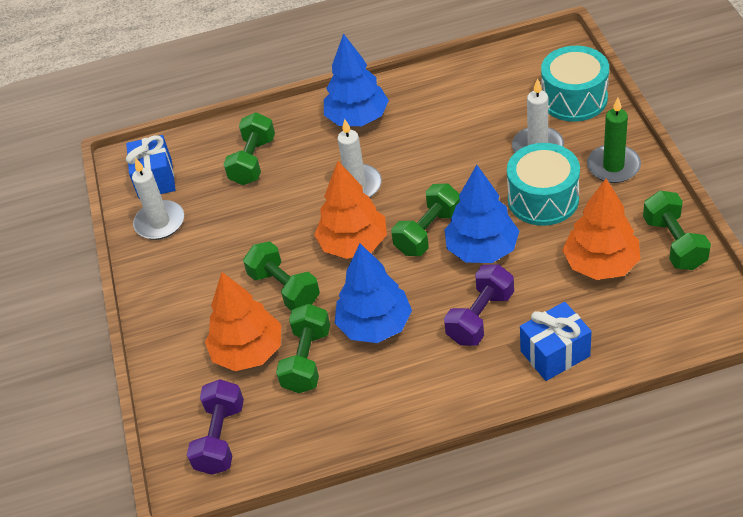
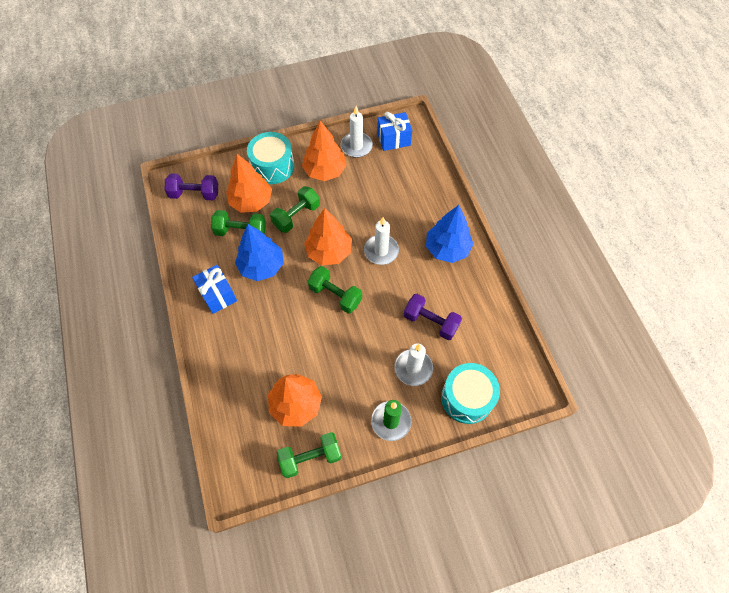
camera: 80 degrees right, 15 degrees up
green dumbbell [224,112,275,185] -> none
blue tree [444,165,519,263] -> none
purple dumbbell [444,264,514,346] -> purple dumbbell moved to [404,294,462,340]
turquoise drum [507,143,580,226] -> turquoise drum moved to [247,132,294,184]
blue gift [520,302,592,381] -> blue gift moved to [192,265,237,314]
none -> orange tree [302,121,347,181]

